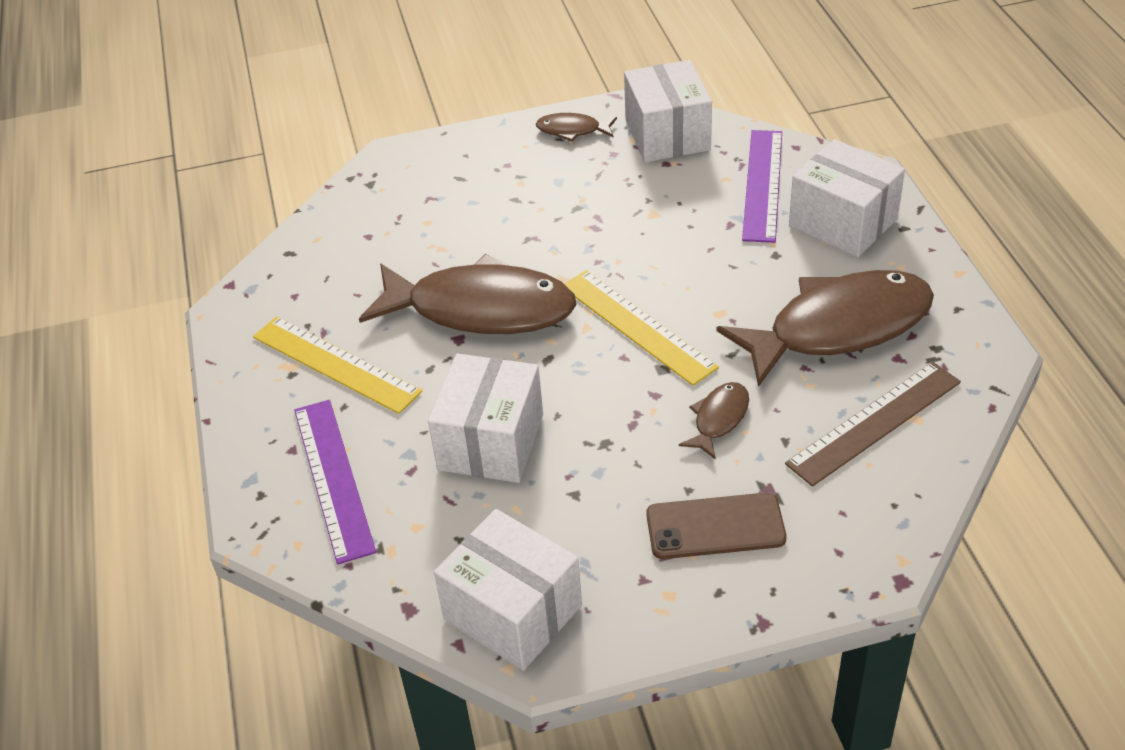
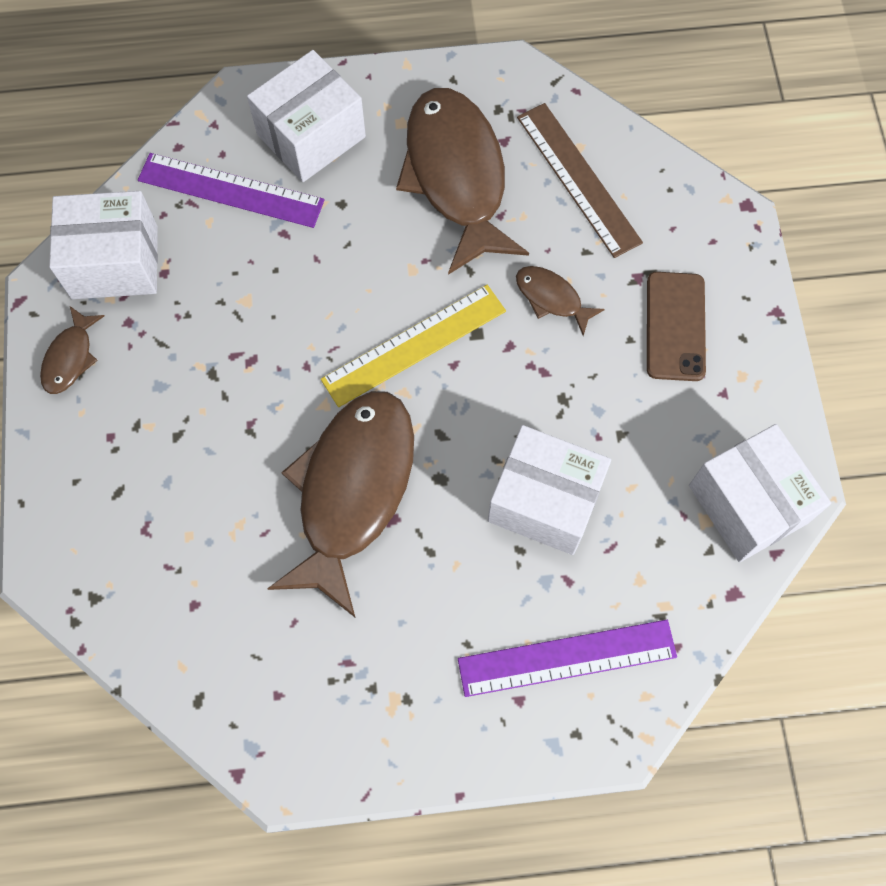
camera: 85 degrees left, 25 degrees up
yellow ruler [253,316,422,414] -> none
white box [434,509,582,671] -> white box turned 75 degrees counterclockwise [689,424,831,562]

